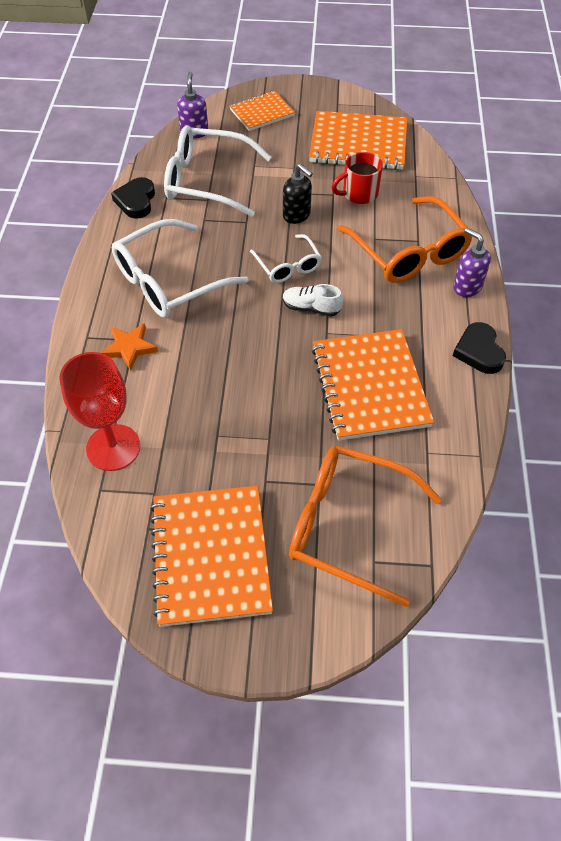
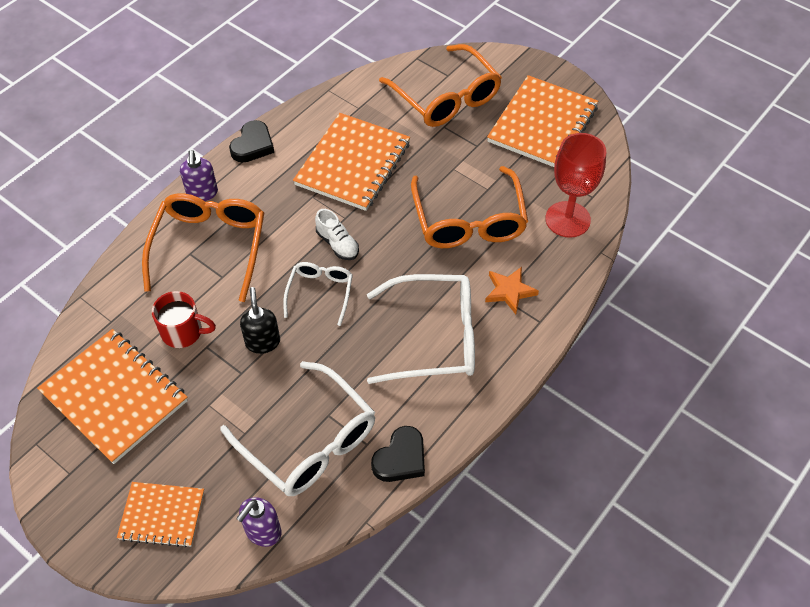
camera: 145 degrees left, 0 degrees up
none -> orange glasses [411,166,528,248]

